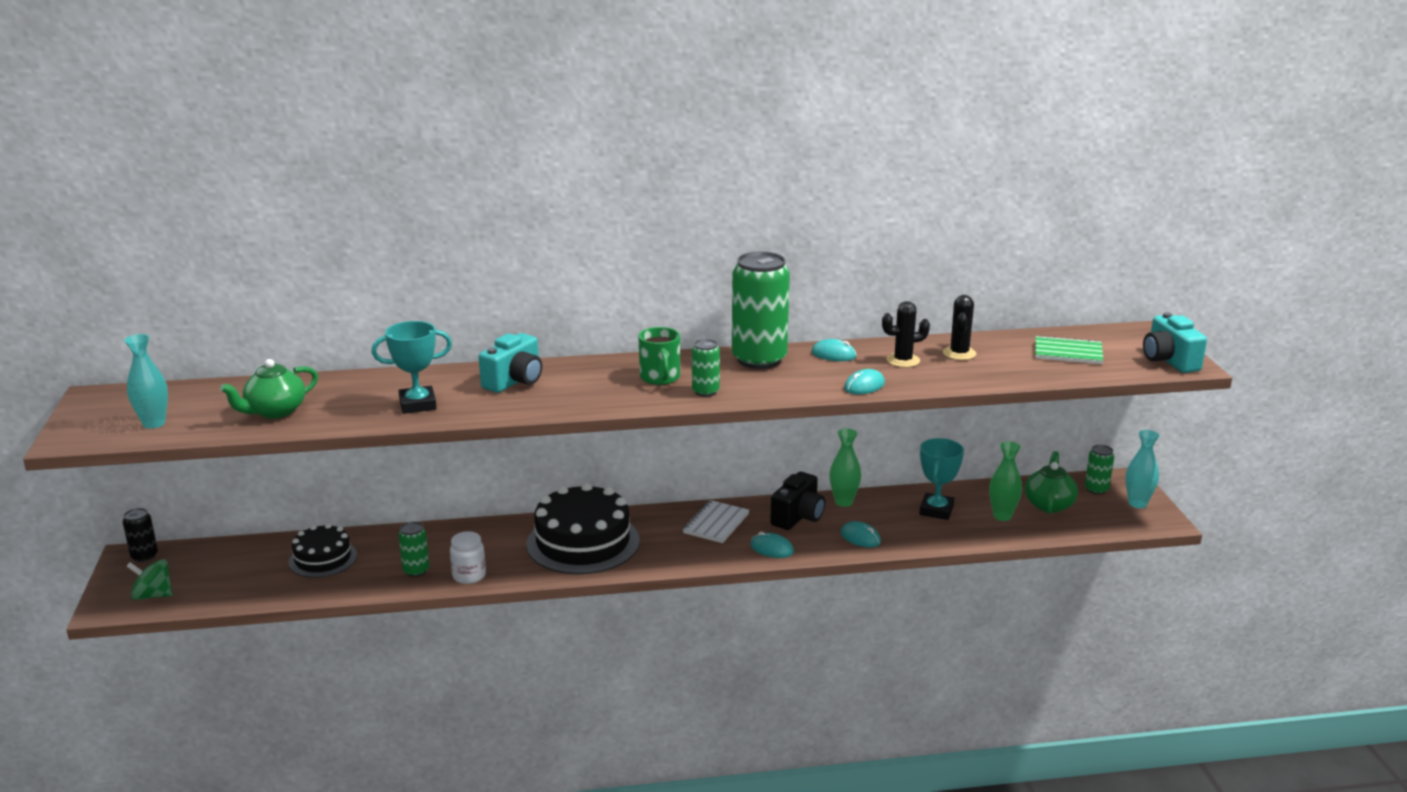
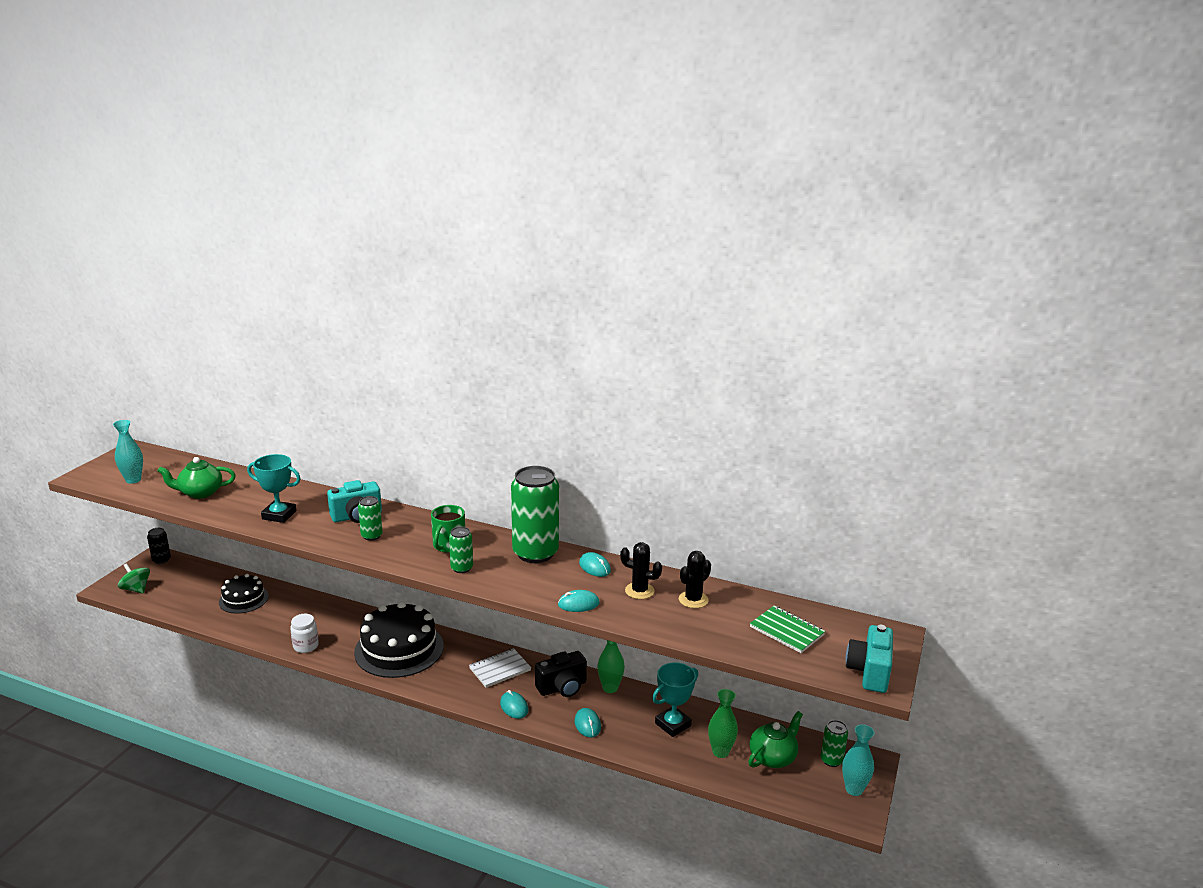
camera: 30 degrees right, 0 degrees up
green can [398,522,430,577] -> green can moved to [358,496,383,541]

